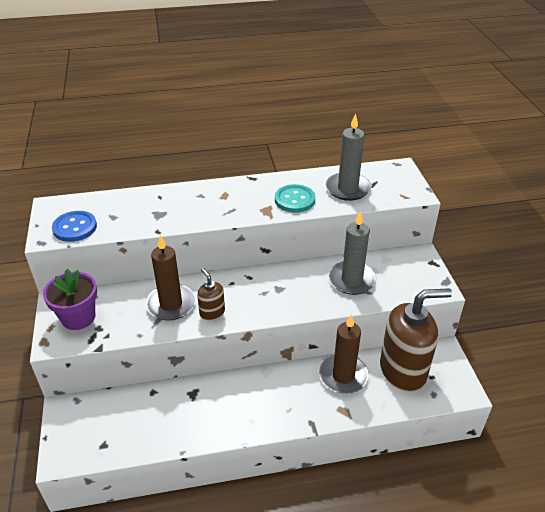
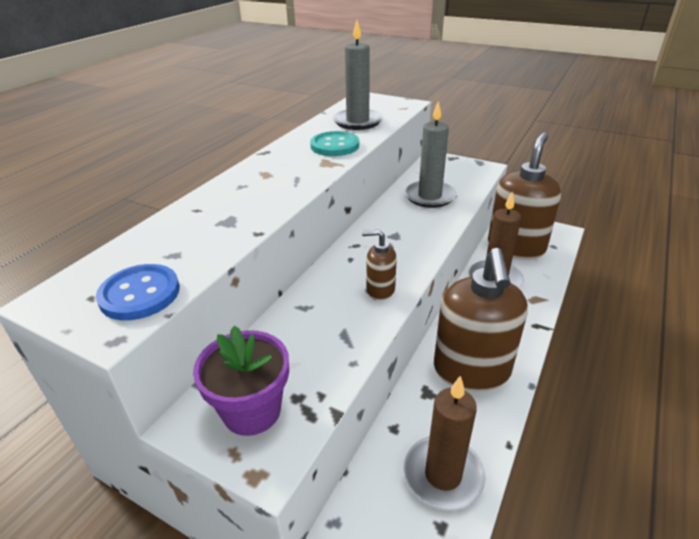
camera: 50 degrees left, 5 degrees down
brown candle [146,235,195,321] -> brown candle moved to [403,376,486,511]
none -> brown soap dispenser [434,248,528,392]

